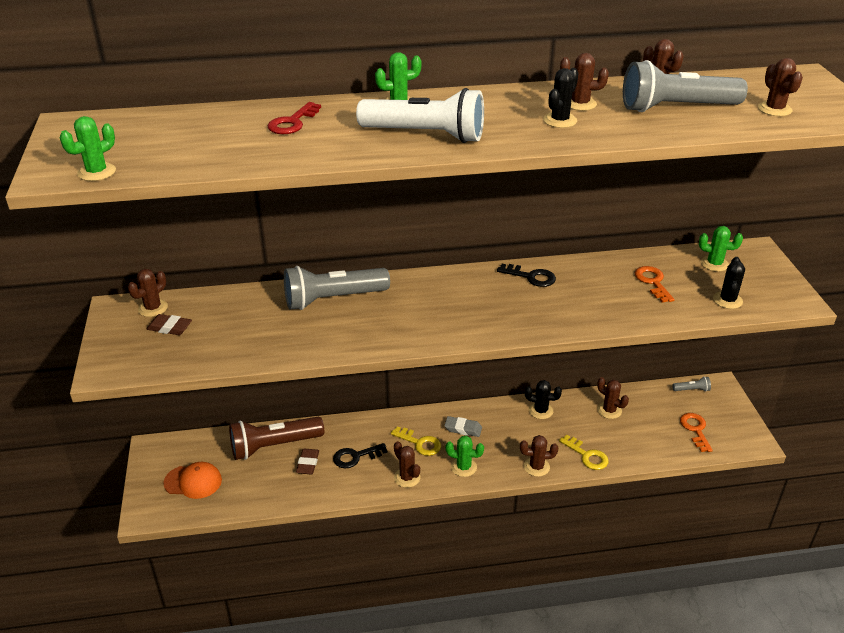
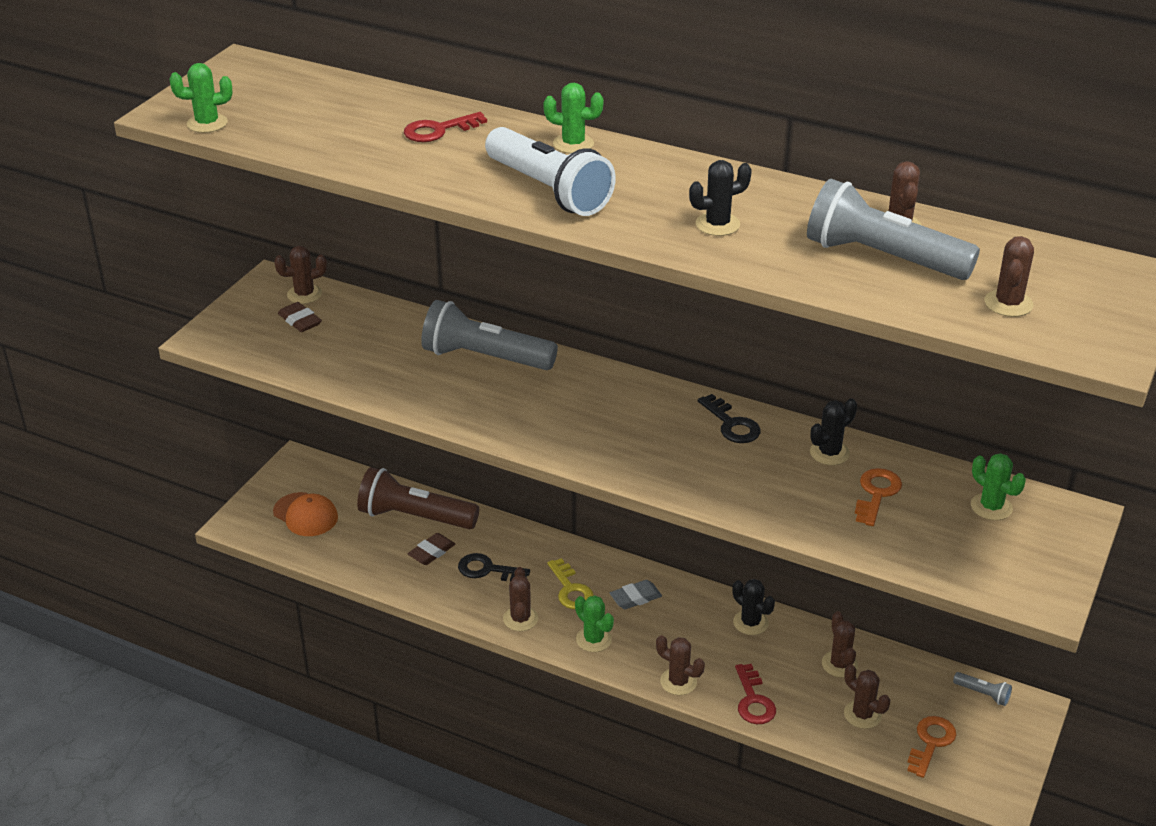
camera: 35 degrees right, 0 degrees up
grey eraser [444,416,482,437] -> grey eraser turned 75 degrees counterclockwise [610,580,662,609]
yellow key [559,435,609,470] -> red key [735,664,776,724]
brown cactus [560,53,609,111] -> brown cactus moved to [844,664,890,729]
black cactus [713,257,745,309] -> black cactus moved to [810,398,857,465]

